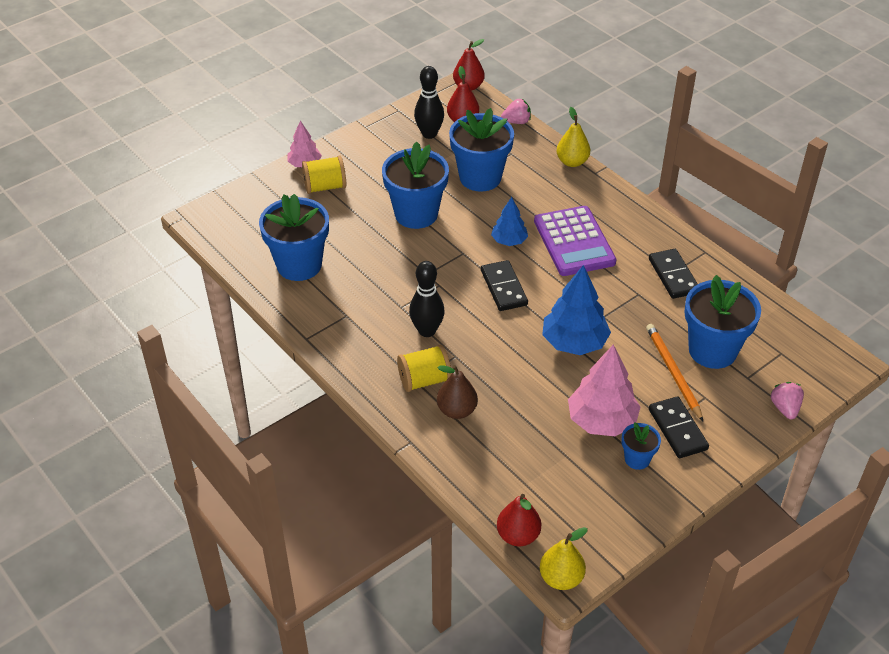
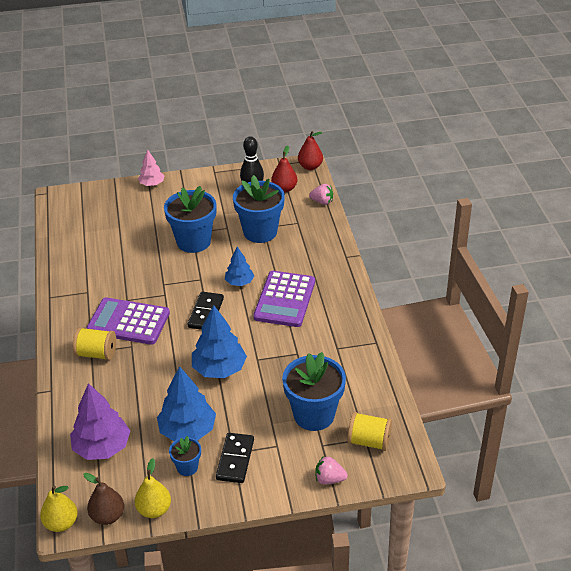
camera: 30 degrees right, 5 degrees down
blue flower pot [259,194,329,281] -> none
yellow spool [302,155,346,194] -> yellow spool moved to [348,412,392,451]
black bowling pin [409,261,445,337] -> purple calculator [86,297,170,345]
brown pear [437,365,478,419] -> brown pear moved to [83,473,124,525]
red pear [497,494,541,546] -> none
yellow pear [556,107,590,167] -> yellow pear moved to [134,458,171,518]
pink tree [568,344,641,436] -> blue tree [157,366,216,441]
orange pencil [646,324,703,421] -> none
black domino [649,249,698,299] -> none
pink strawberry [771,382,804,419] -> pink strawberry turned 105 degrees counterclockwise [315,456,348,485]
none -> purple tree [70,383,130,460]

